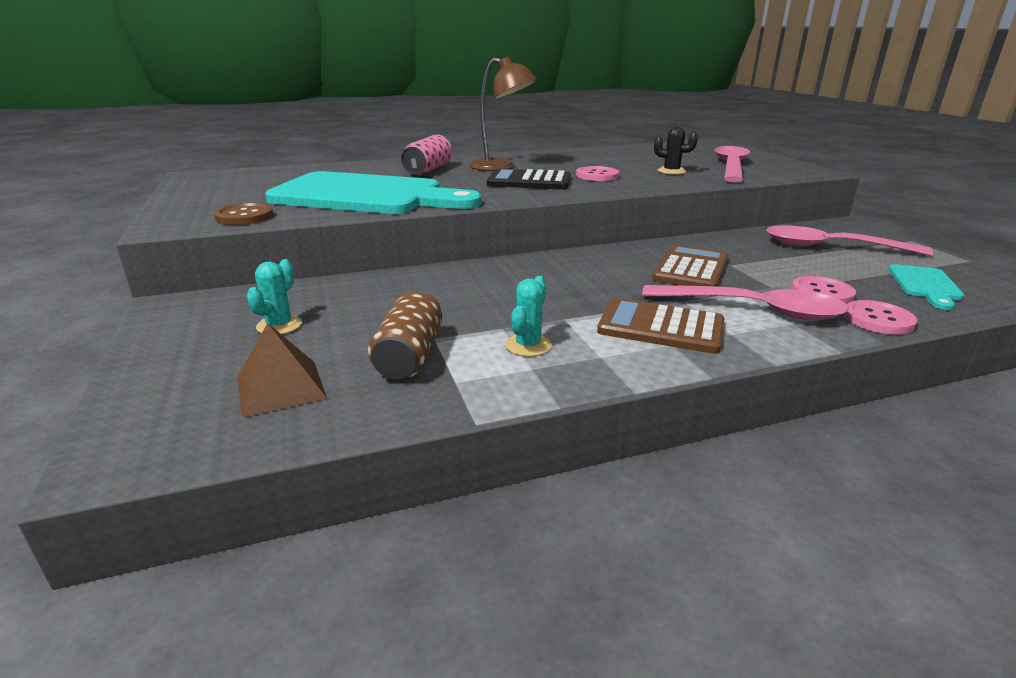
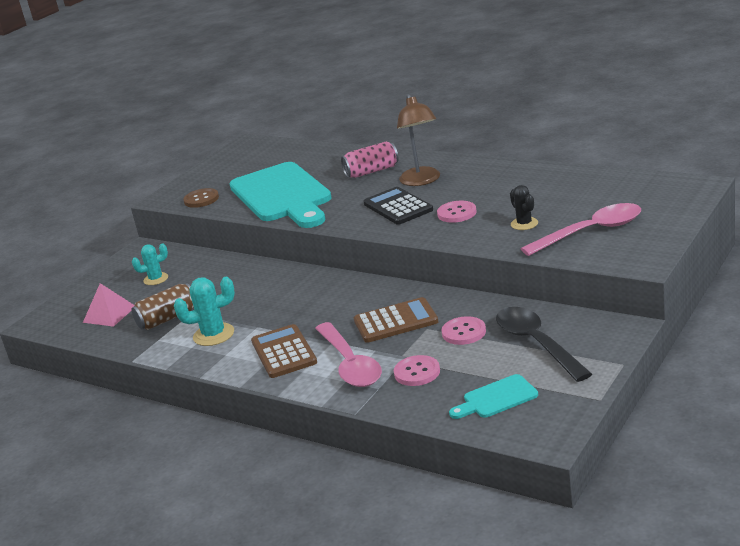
camera: 55 degrees right, 0 degrees up
brown pyramid [237,323,327,418] -> pink pyramid [83,283,134,327]
turquoise cactus [505,276,552,357] -> turquoise cactus [174,277,235,346], size x1.50
pink spoon [766,225,933,256] -> black spoon [496,307,592,382]
pink button [844,300,917,334] -> pink button moved to [441,316,486,345]

